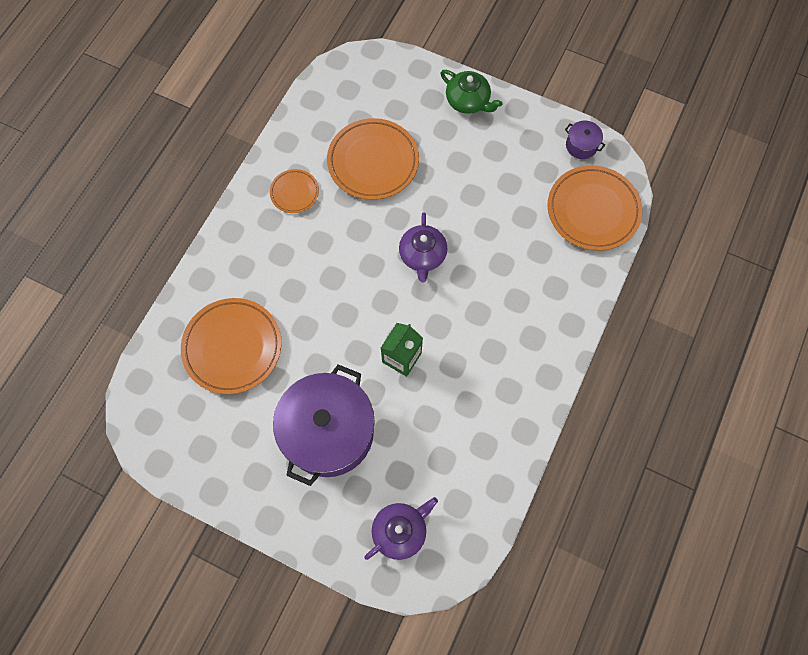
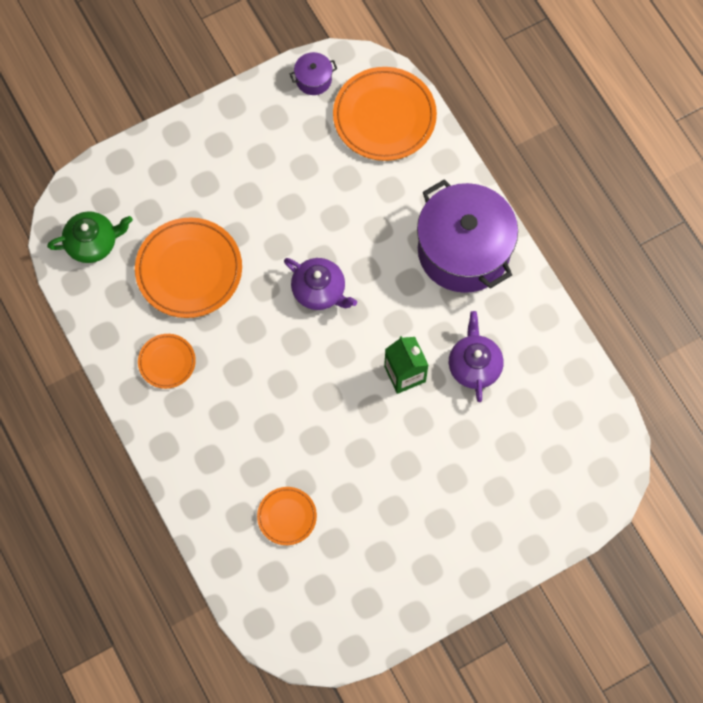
camera: 55 degrees left, 0 degrees up
orange plate [181,298,282,394] -> orange plate [257,487,317,545], size x0.53
purple pot [273,364,375,486] -> purple pot moved to [417,179,518,293]
purple teapot [364,497,438,560] -> purple teapot moved to [449,311,504,402]
green teapot [441,70,503,114] -> green teapot moved to [47,211,133,263]

